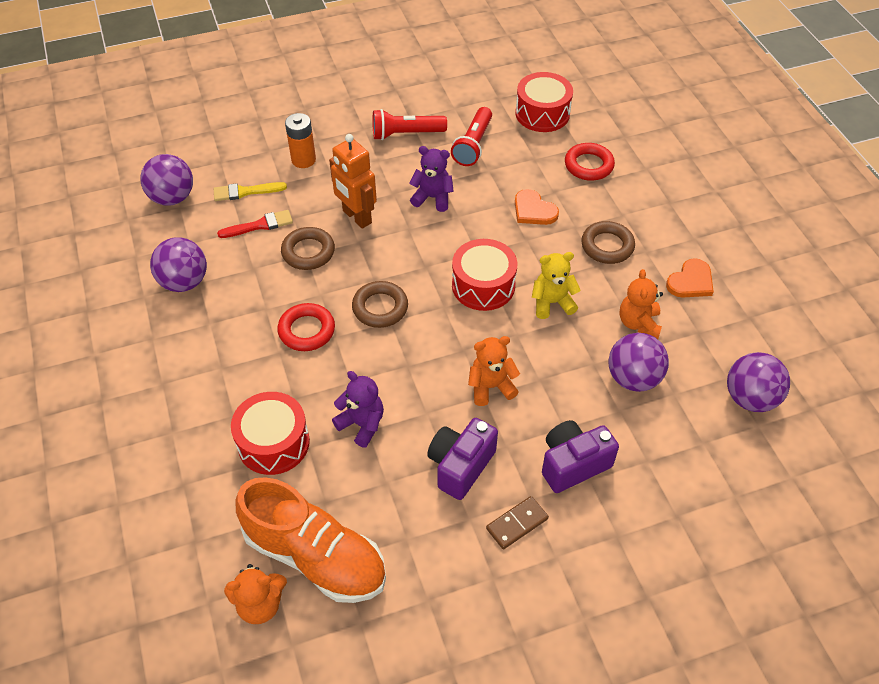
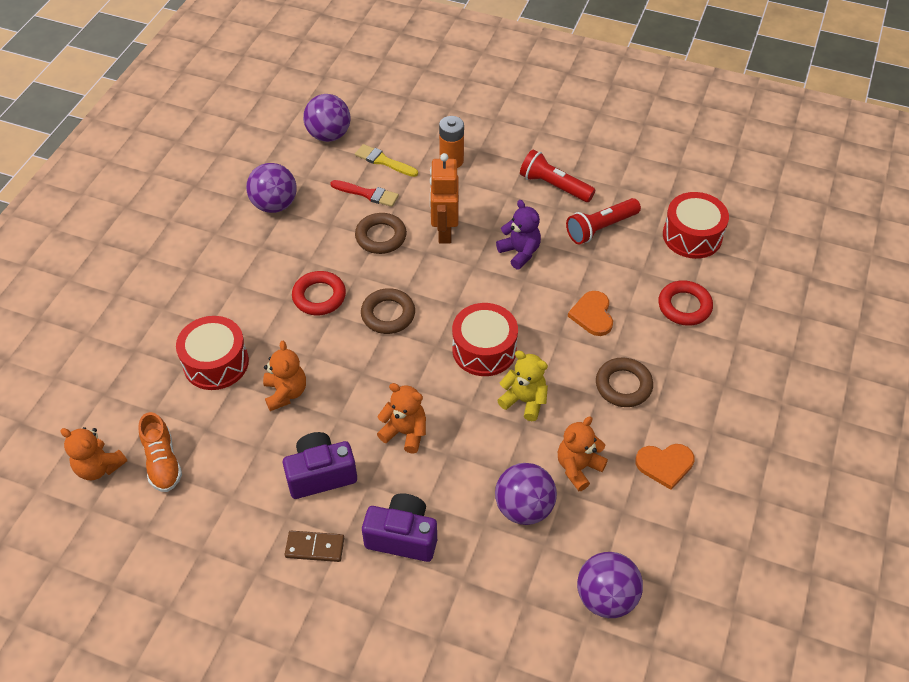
camera: 40 degrees right, 0 degrees up
orange shoe [235,477,386,603] -> orange shoe [138,412,182,492], size x0.55
purple teddy bear [332,371,384,448] -> orange teddy bear [263,341,306,411]

